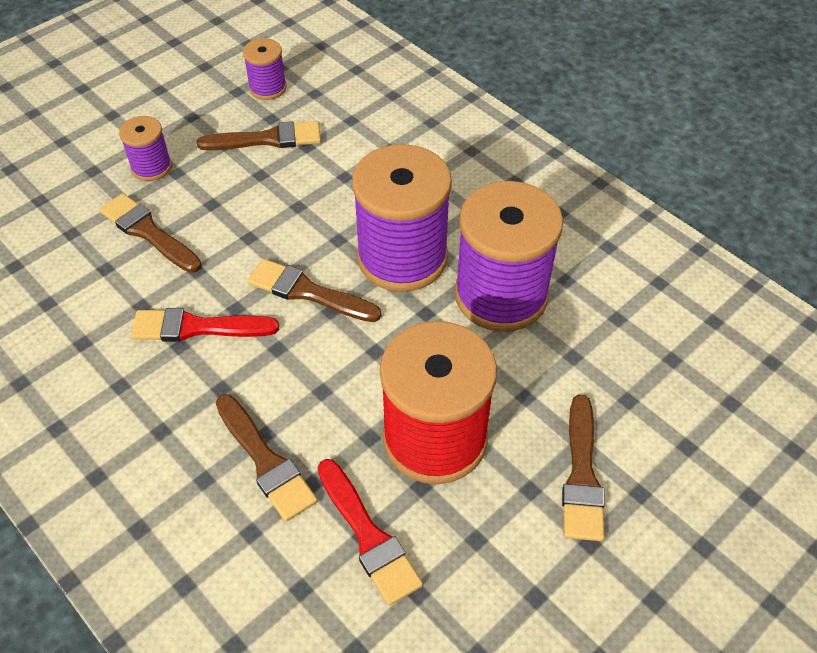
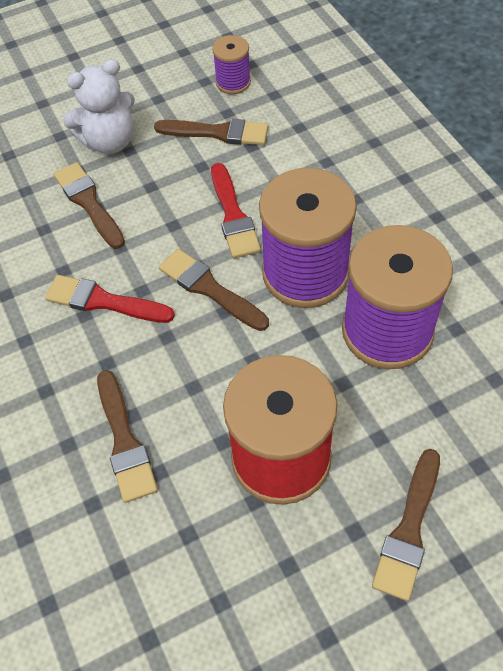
camera: 20 degrees right, 5 degrees up
purple spool [119,116,172,181] -> white teddy bear [63,59,135,154]
red brush [317,459,423,606] -> red brush moved to [211,163,261,258]

